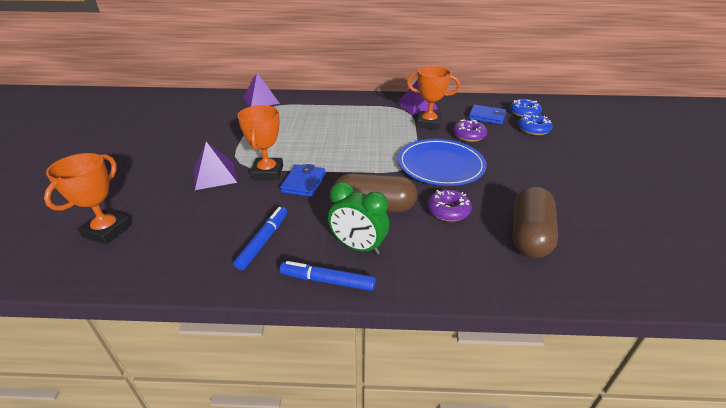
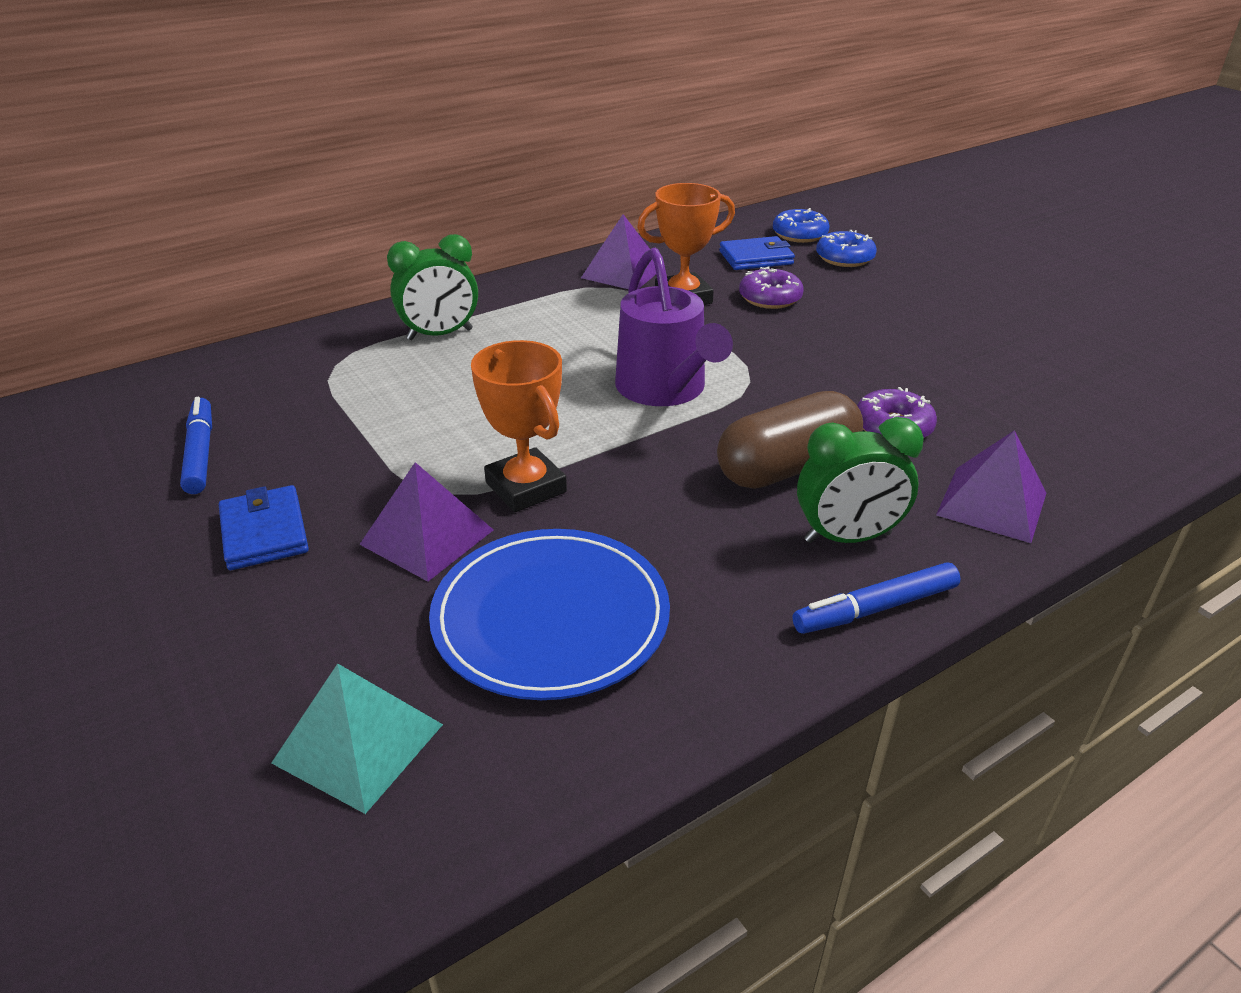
camera: 35 degrees left, 0 degrees up
orange trophy [44,153,132,245] -> turquoise pyramid [271,664,443,814]
blue marker [234,207,287,270] -> blue marker moved to [180,397,212,494]
purple pyramid [243,73,280,107] -> purple pyramid moved to [936,430,1046,543]
blue wallet [280,164,326,197] -> blue wallet moved to [219,485,309,570]
blue plate [398,139,487,186] -> blue plate moved to [429,529,670,700]
brown capsule [513,186,558,258] -> none
none -> green clock [387,234,478,340]
none -> purple watering can [615,248,733,406]

